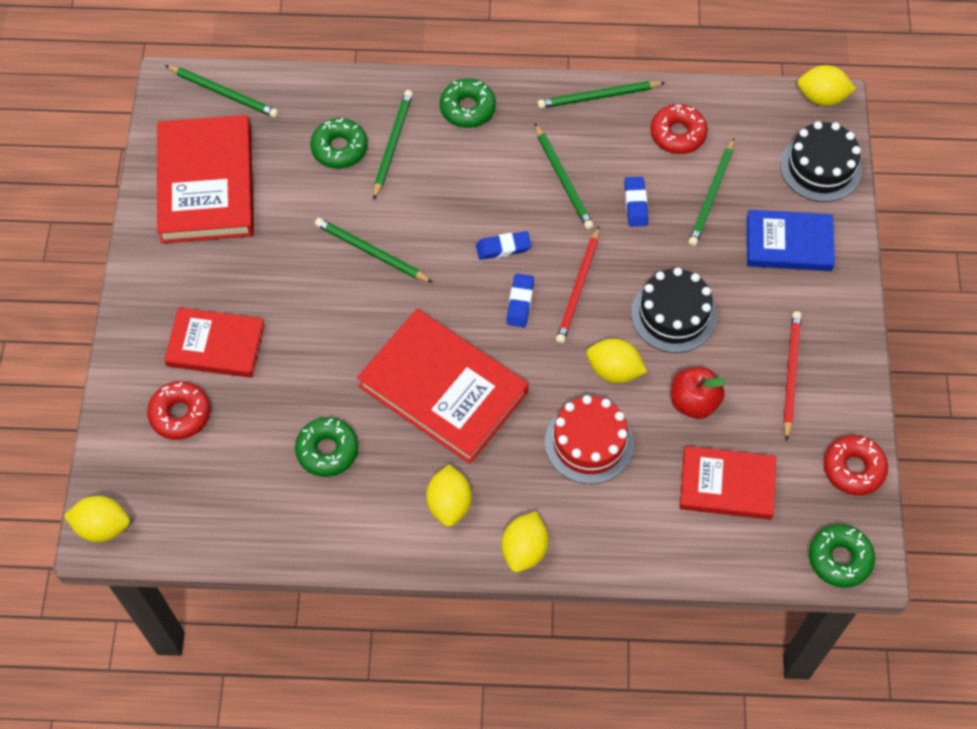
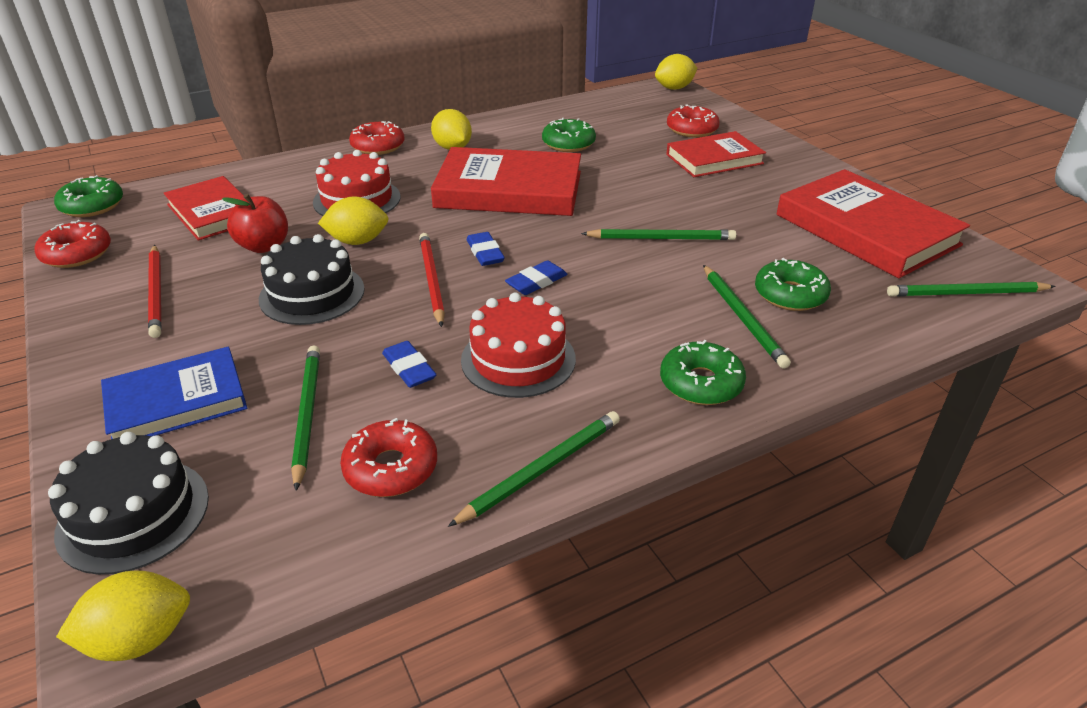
camera: 150 degrees right, 25 degrees down
yellow lemon [501,511,549,573] -> red donut [349,121,404,155]
green pencil [535,124,594,230] -> red cake [461,293,576,398]
red book [680,446,776,520] -> red book turned 75 degrees clockwise [164,176,244,240]

